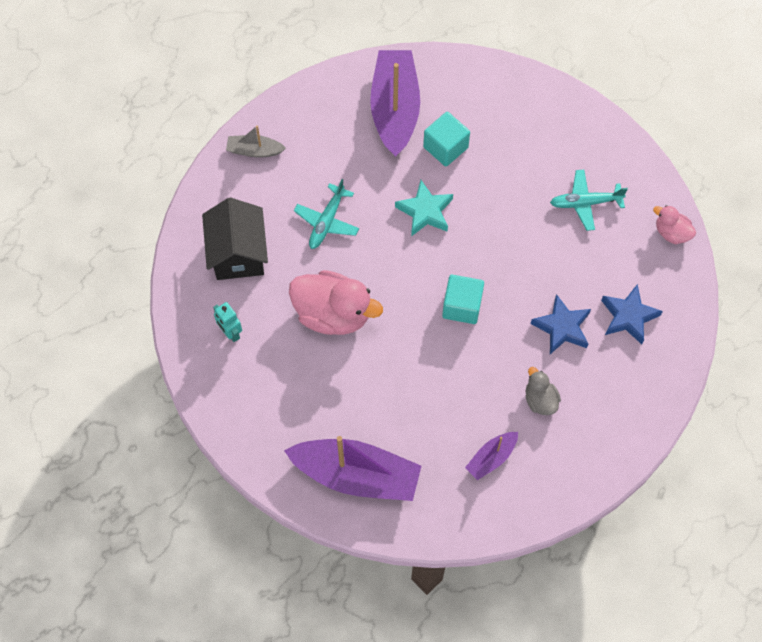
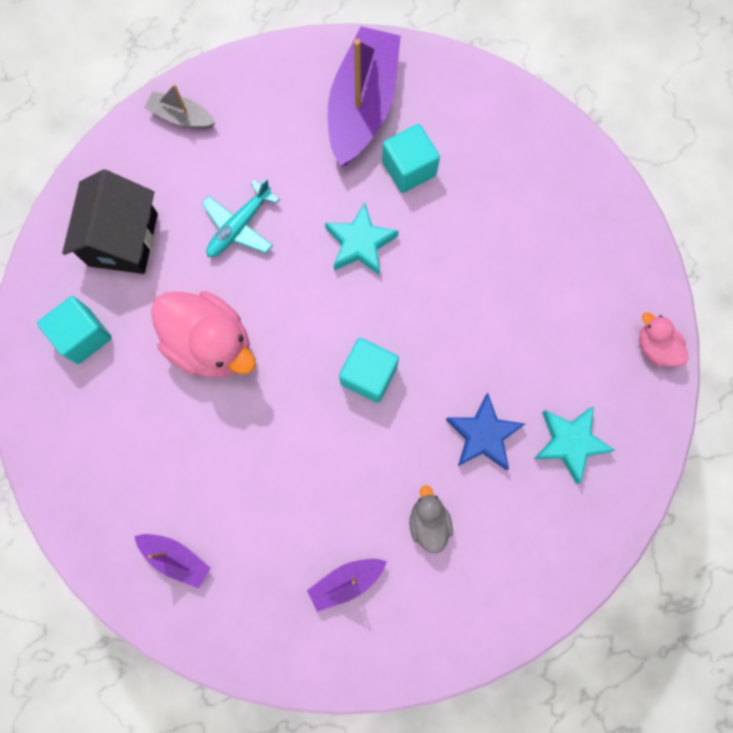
camera: 15 degrees right, 10 degrees up
turquoise robot [213,302,242,342] -> turquoise cube [37,296,112,364]
purple boat [284,436,421,501] -> purple boat [134,534,211,588], size x0.48
turquoise plane [550,170,628,231] -> none
blue star [601,284,663,345] -> turquoise star [534,406,616,484]

